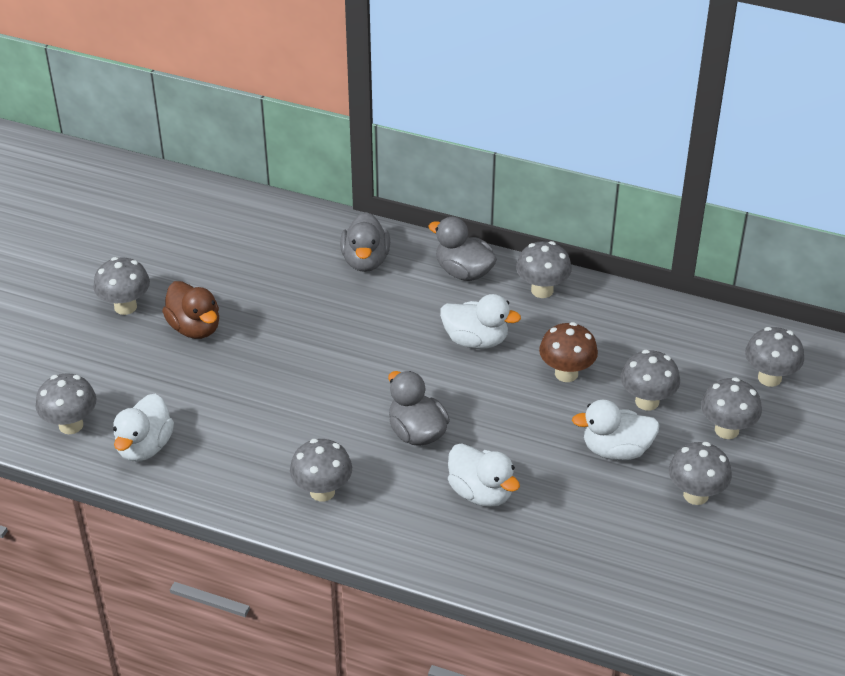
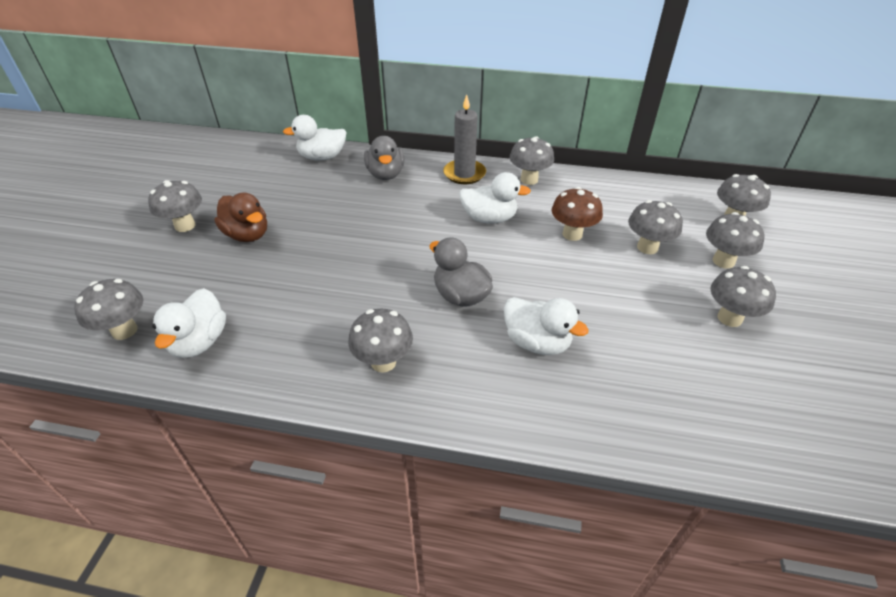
camera: 10 degrees left, 0 degrees up
grey duck [428,217,497,281] -> grey candle [443,94,486,184]
white duck [572,400,659,460] -> white duck moved to [283,115,346,161]

